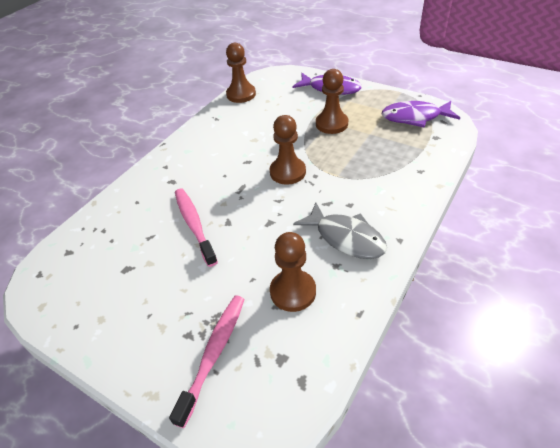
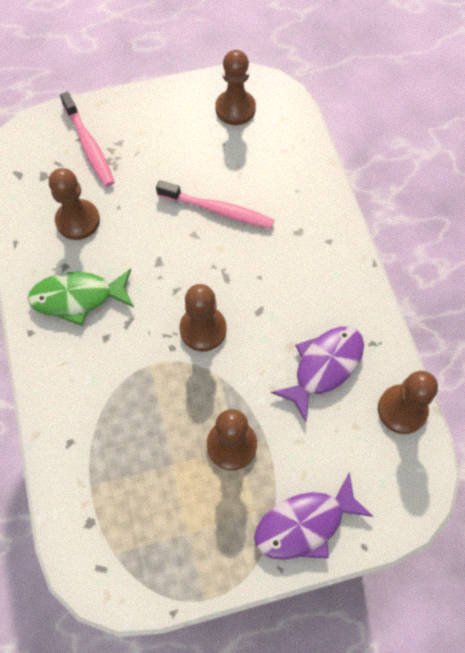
camera: 130 degrees right, 20 degrees up
grey fish [293,202,387,259] -> green fish [27,268,134,326]
purple fish [382,101,460,127] -> purple fish moved to [271,326,364,422]
none -> brown pawn [215,50,256,125]

